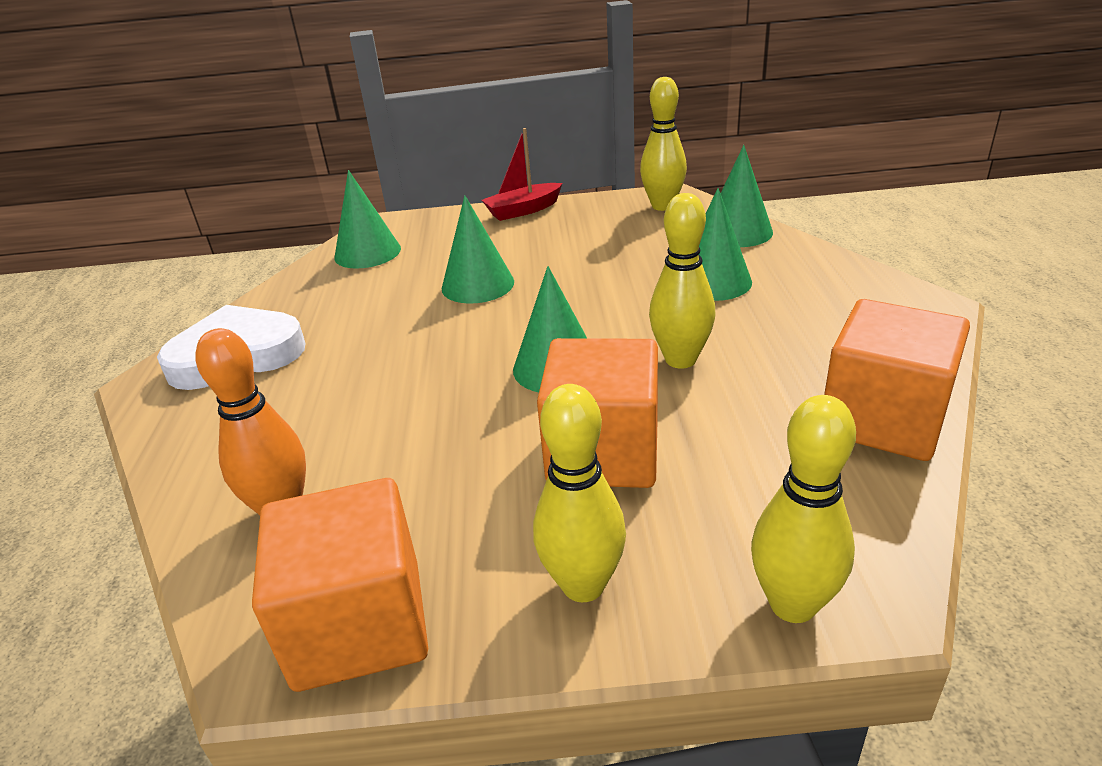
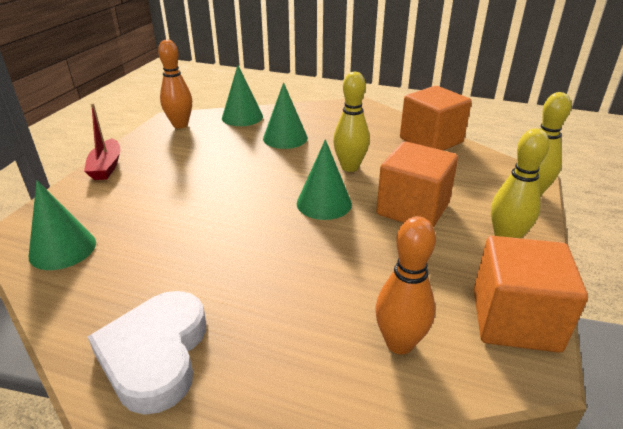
camera: 70 degrees left, 0 degrees up
green cone [442,195,514,304] -> none
yellow bowling pin [640,77,687,211] -> orange bowling pin [158,40,192,128]

